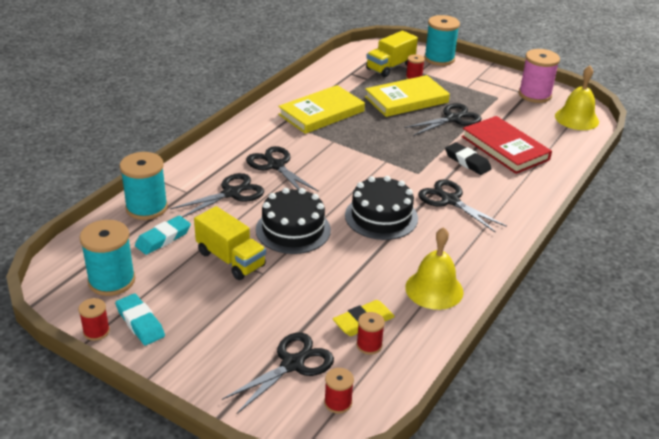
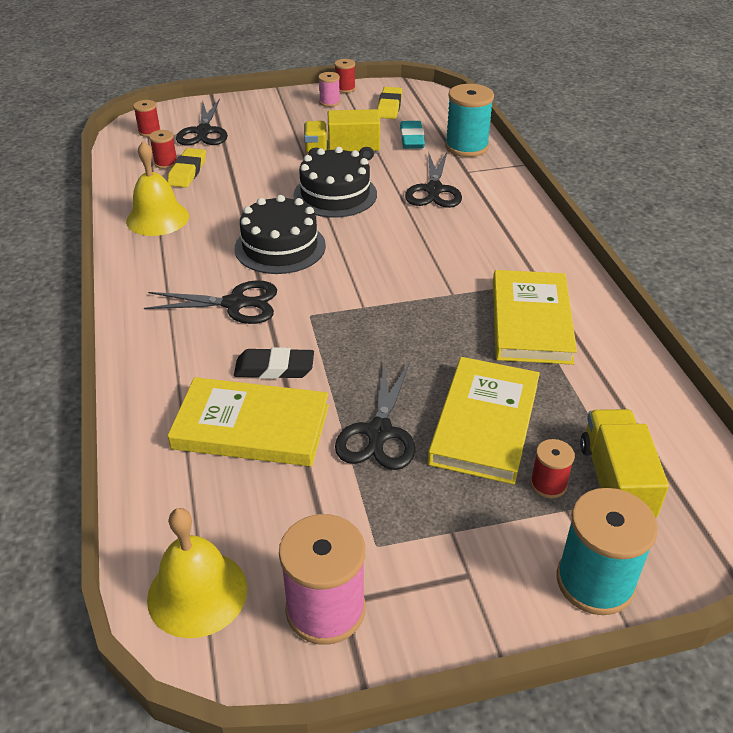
camera: 135 degrees right, 5 degrees up
turquoise spool [79,220,135,296] -> yellow eraser [377,87,402,119]
turquoise eraser [115,294,165,345] -> pink spool [318,72,340,107]
black scissors [246,146,319,192] -> none
red book [462,116,552,174] -> yellow book [168,377,329,466]

